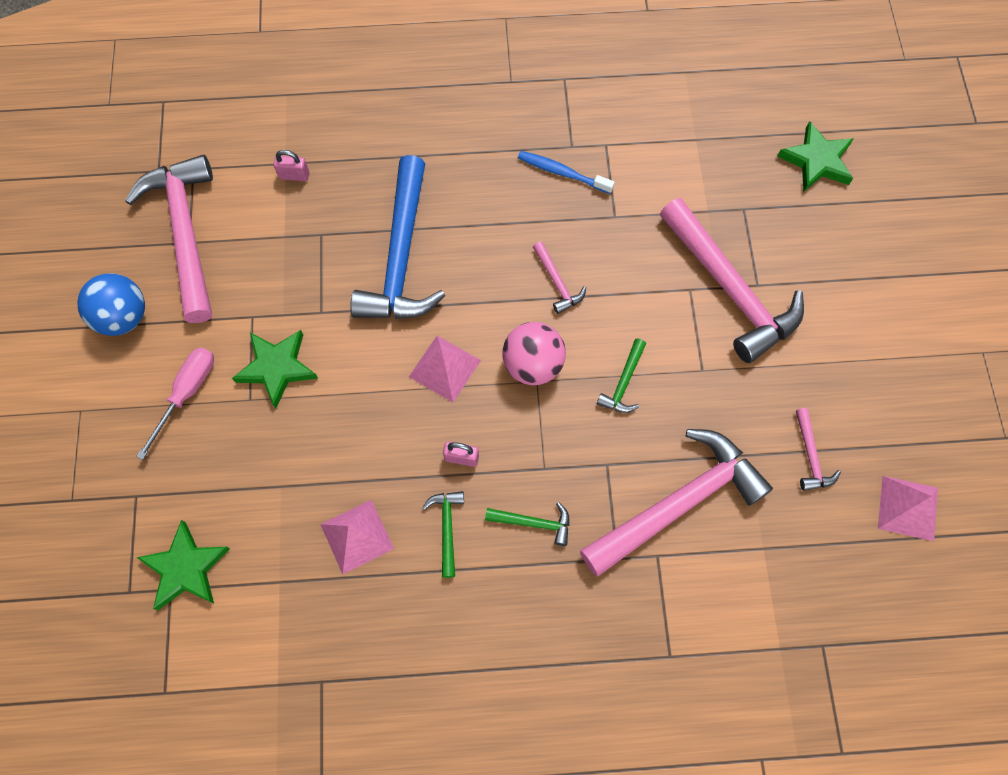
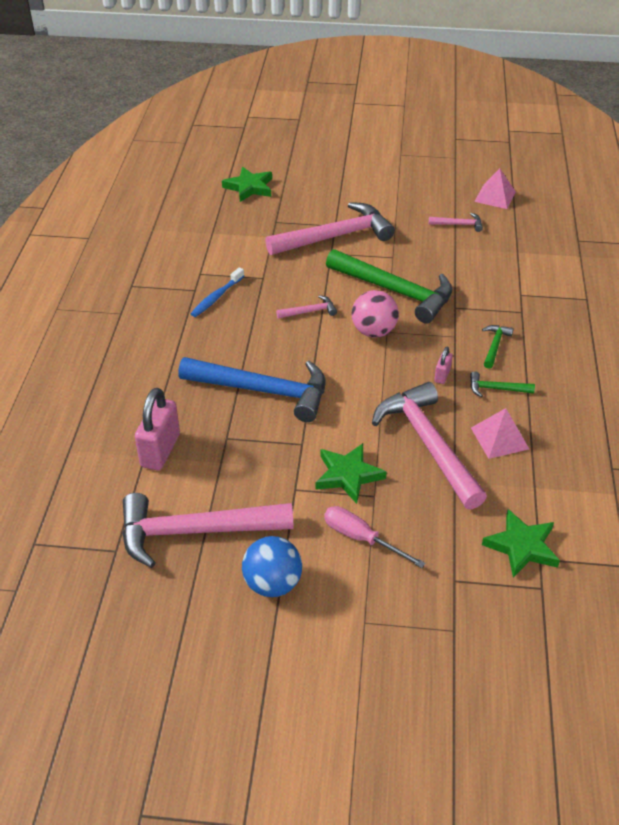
camera: 80 degrees left, 25 degrees down
pink padlock [273,150,309,181] -> pink padlock [135,388,180,470], size x2.03
pink pyramid [409,336,481,402] -> none
pink hammer [580,429,773,577] -> pink hammer moved to [372,382,487,510]
green hammer [597,338,646,413] -> green hammer [326,249,453,323], size x2.33

